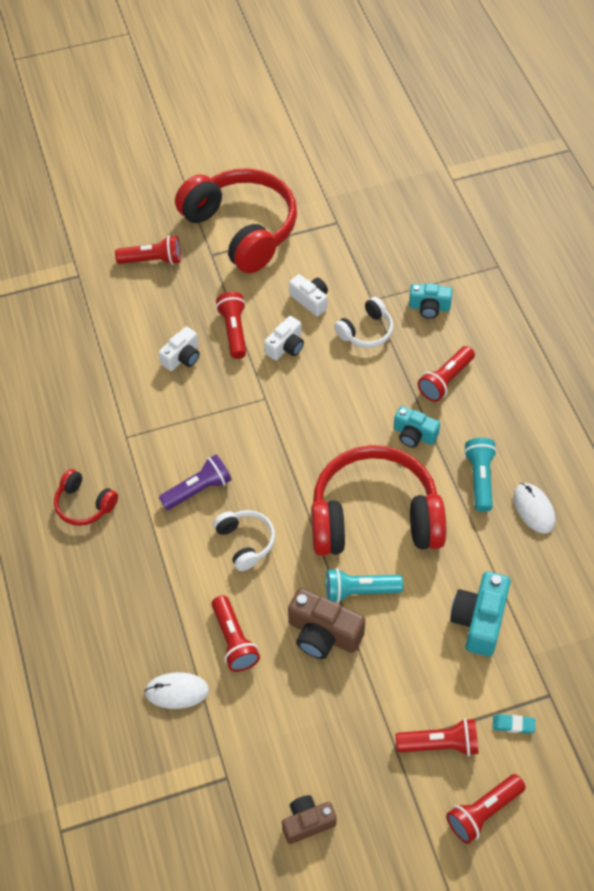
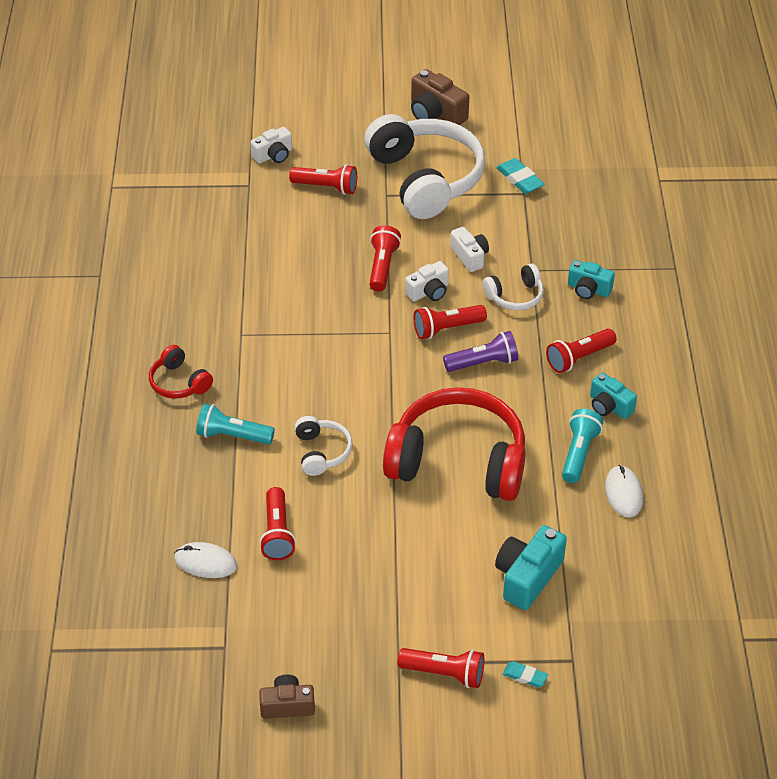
camera: 15 degrees right, 10 degrees down
white camera [159,326,199,371] -> white camera moved to [250,127,292,164]
purple flashlight [159,454,232,510] -> purple flashlight moved to [443,331,518,372]
red headphones [175,168,297,273] -> white headphones [364,114,485,219]
brown camera [288,588,365,659] -> brown camera moved to [411,69,469,125]
turquoise flashlight [326,568,403,603] -> turquoise flashlight moved to [196,404,275,445]
turquoise camera [394,406,440,447] -> turquoise camera moved to [590,372,637,419]
red flashlight [446,774,526,844] -> red flashlight moved to [414,305,487,339]
none -> turquoise eraser [496,158,545,194]

